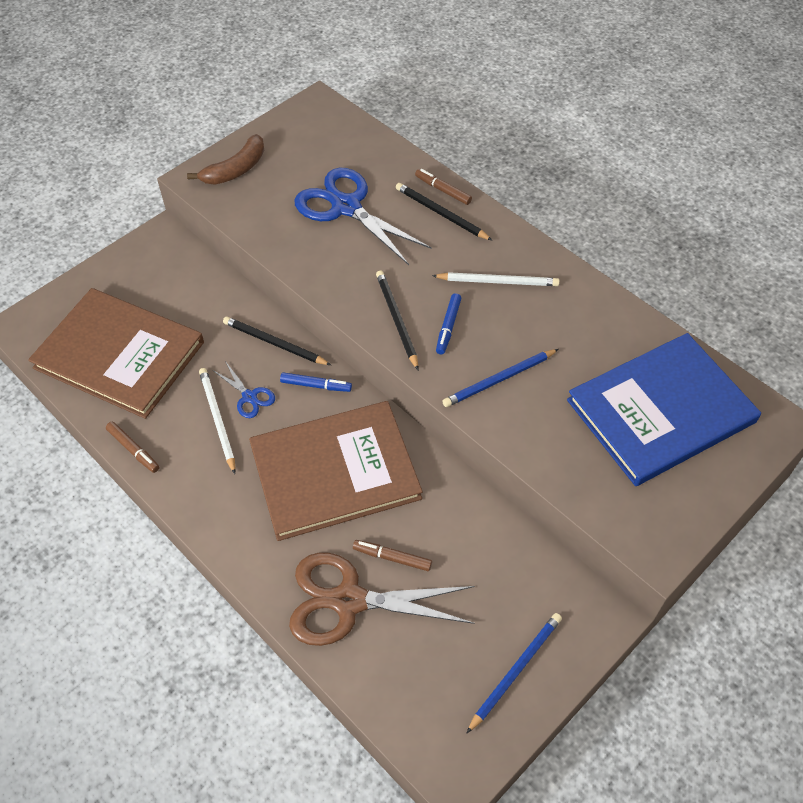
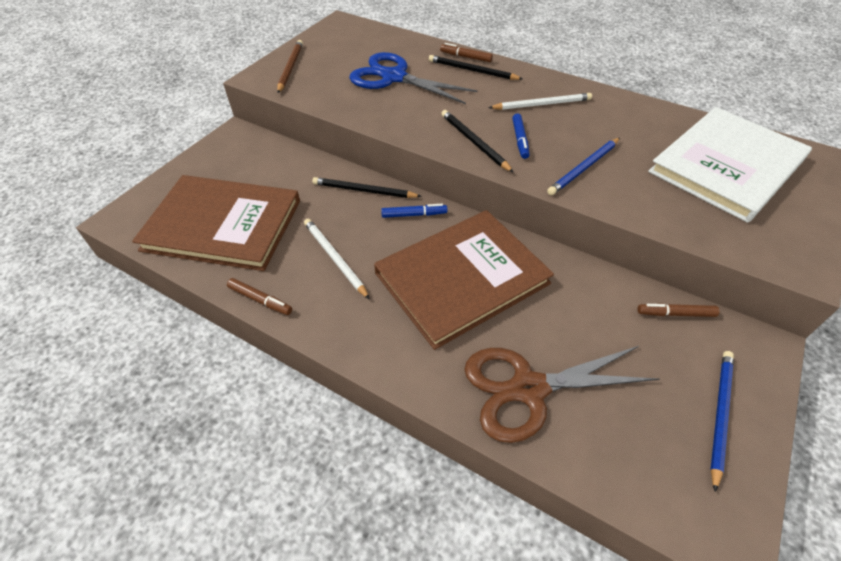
camera: 15 degrees left, 5 degrees down
brown banana [187,134,264,185] -> brown pencil [277,40,303,93]
blue scissors [214,361,275,418] -> none
brown marker [353,540,432,571] -> brown marker moved to [637,303,720,317]
blue book [567,333,761,486] -> white book [648,107,812,223]

